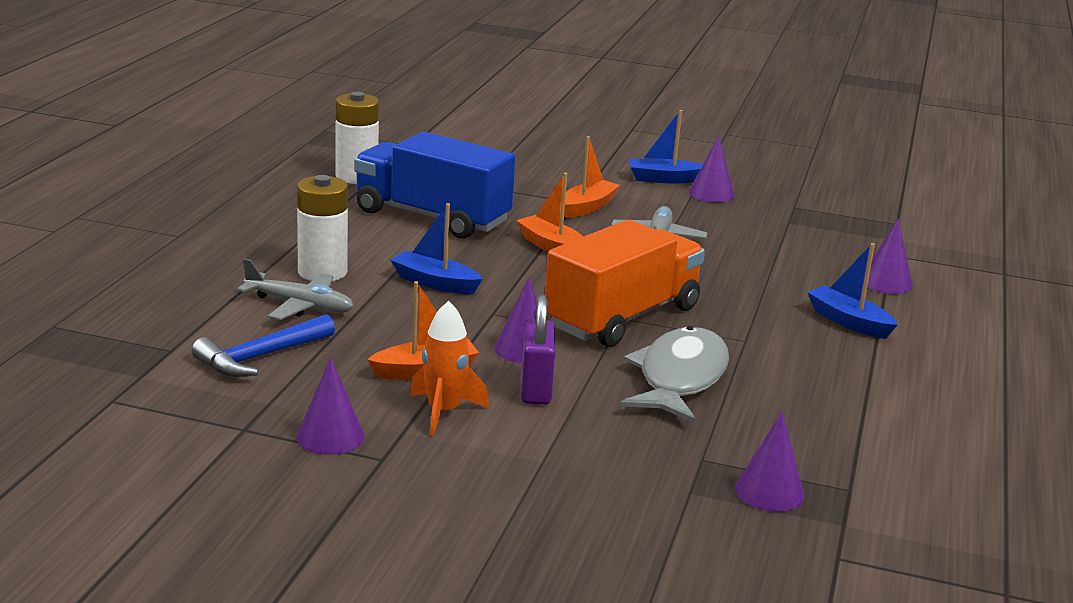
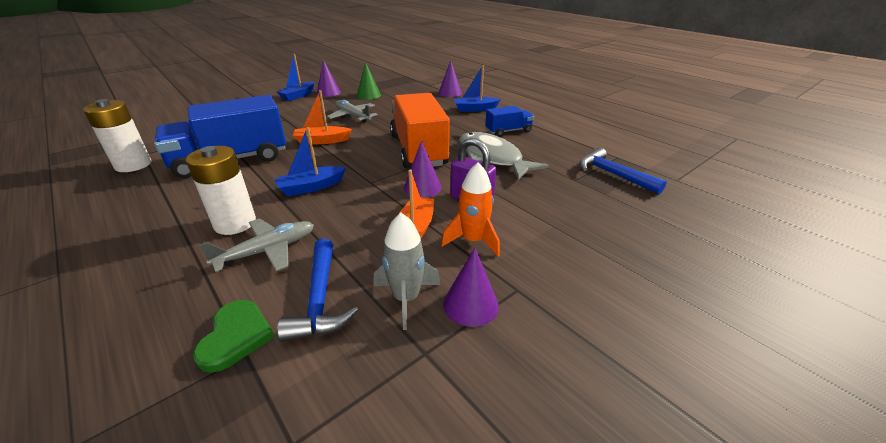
camera: 55 degrees left, 10 degrees up
orange boat [564,136,620,218] -> none
purple cone [735,412,805,512] -> blue hammer [579,148,667,194]
none -> green heart [193,300,275,373]
none -> green cone [357,62,381,99]
none -> grey rocket [373,213,440,330]
none -> blue truck [485,106,534,137]

